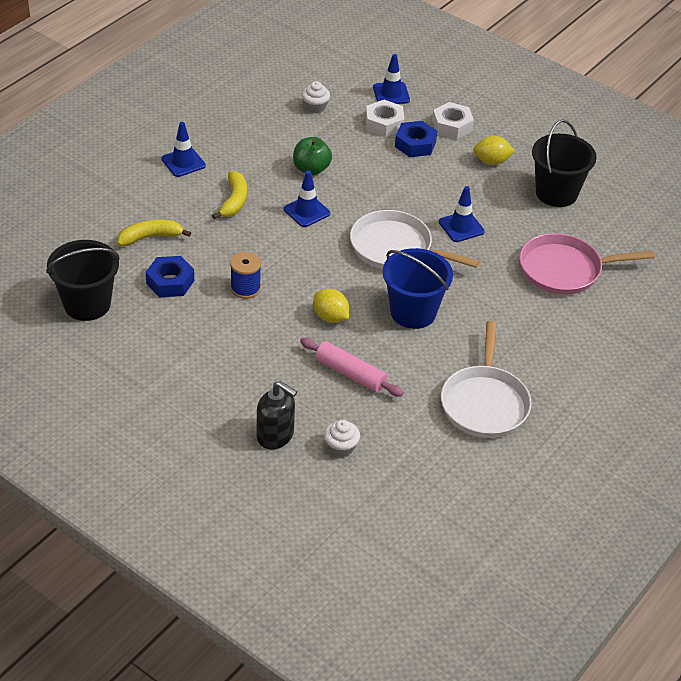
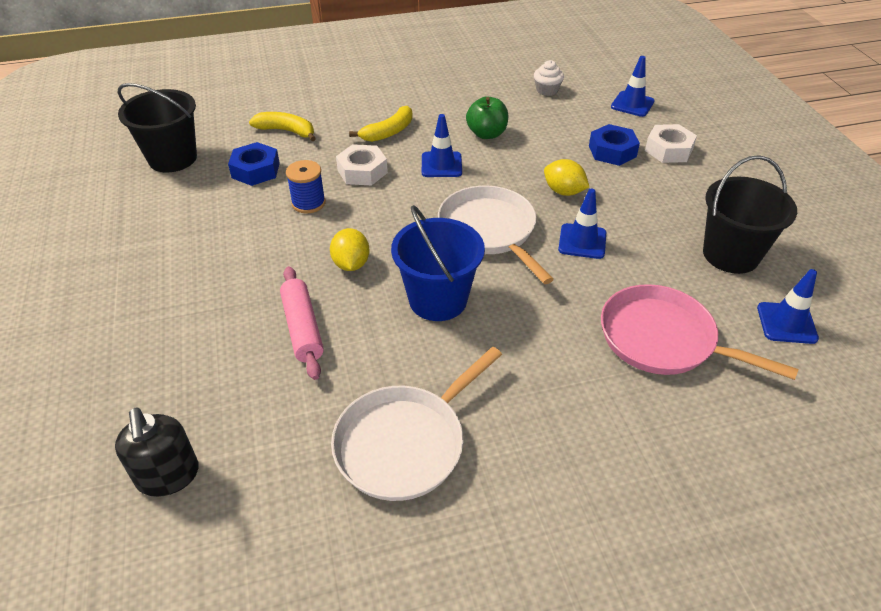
camera: 40 degrees right, 0 degrees up
blue traffic cone [161,122,206,177] -> blue traffic cone moved to [757,269,819,344]
black soap dispenser [257,381,297,450] -> black soap dispenser moved to [115,408,199,497]
white cupcake [324,420,360,457] -> none
white nut [366,100,404,137] -> white nut moved to [336,144,388,186]
yellow lemon [473,136,515,165] -> yellow lemon moved to [544,159,589,196]

